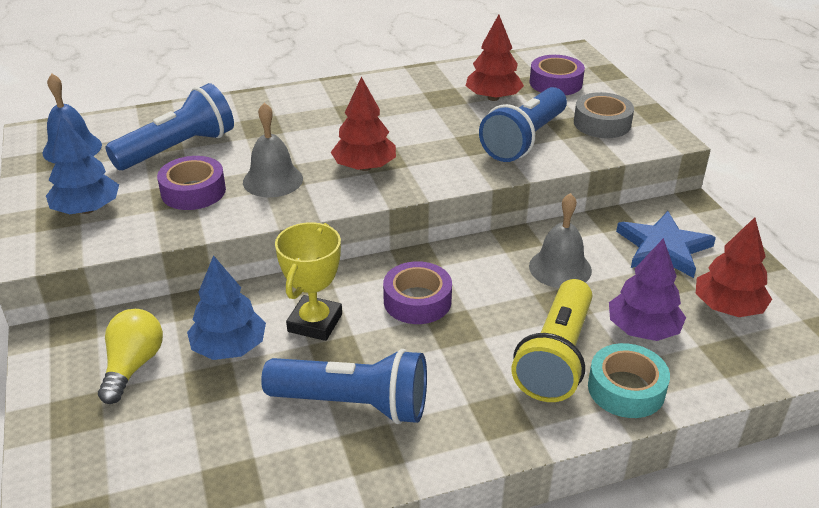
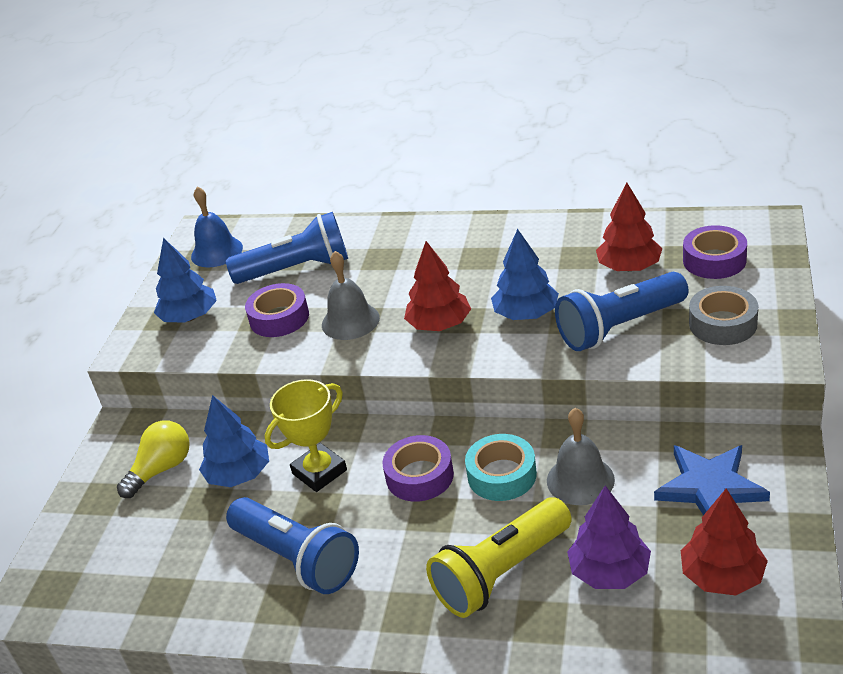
camera: 35 degrees right, 0 degrees up
turquoise tape [588,343,670,418] -> turquoise tape moved to [465,434,537,501]
none -> blue tree [491,229,559,320]

